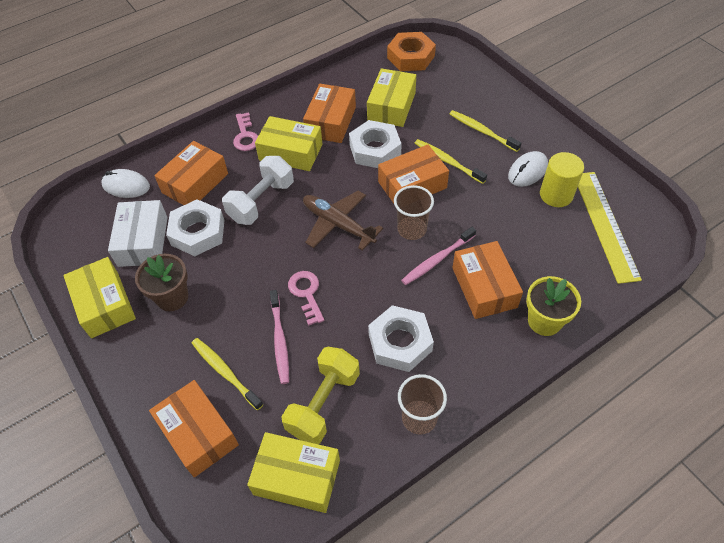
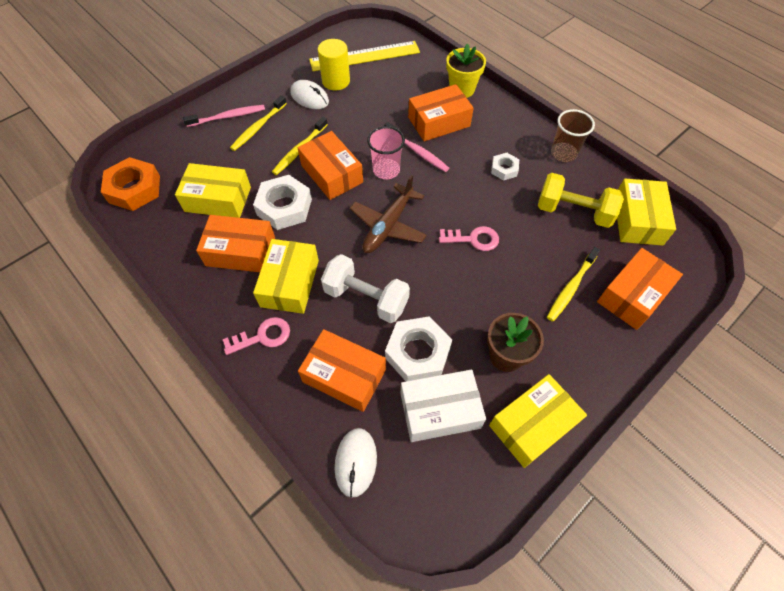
camera: 100 degrees left, 5 degrees up
pink toothbrush [270,290,289,384] -> pink toothbrush moved to [183,105,265,127]
pink key [288,271,324,326] -> pink key turned 150 degrees counterclockwise [439,226,499,251]
white nut [368,305,434,372] -> white nut [491,153,519,181], size x0.54
brown cup [394,185,434,240] -> pink cup [367,126,405,179]

